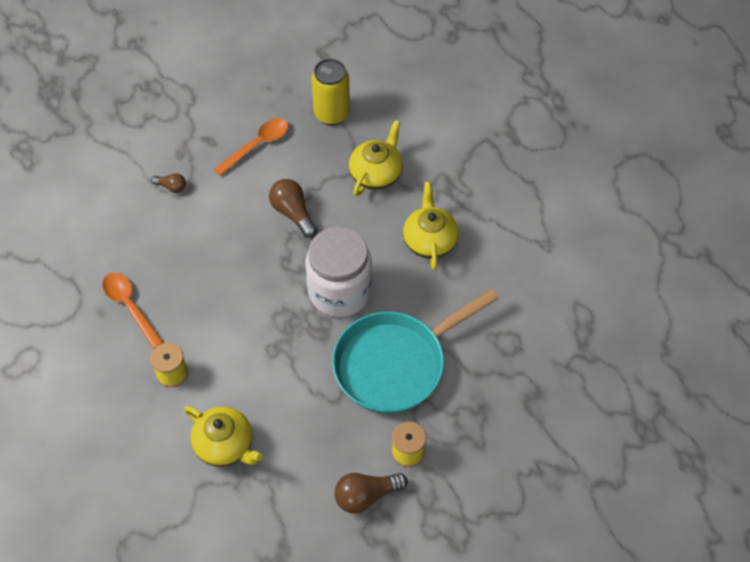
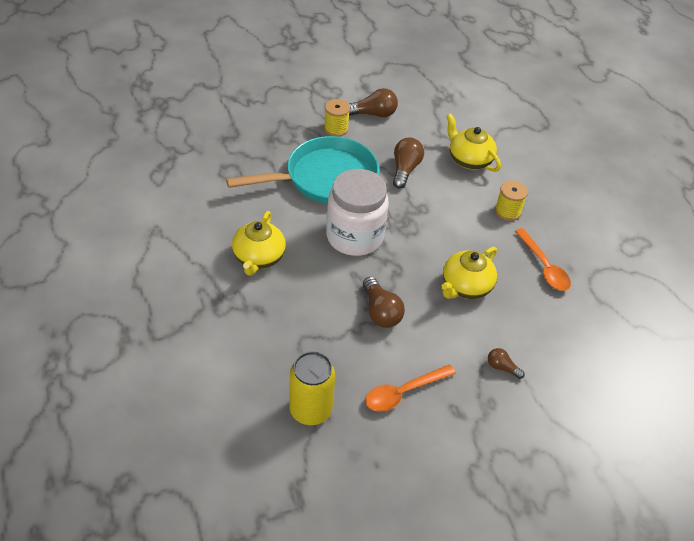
camera: 170 degrees left, 10 degrees down
yellow teapot [349,120,403,196] -> yellow teapot moved to [441,247,497,299]
none -> brown light bulb [393,138,424,189]

